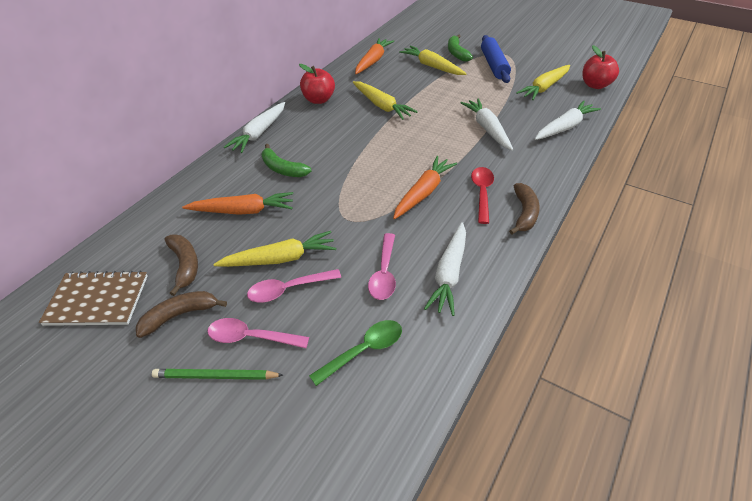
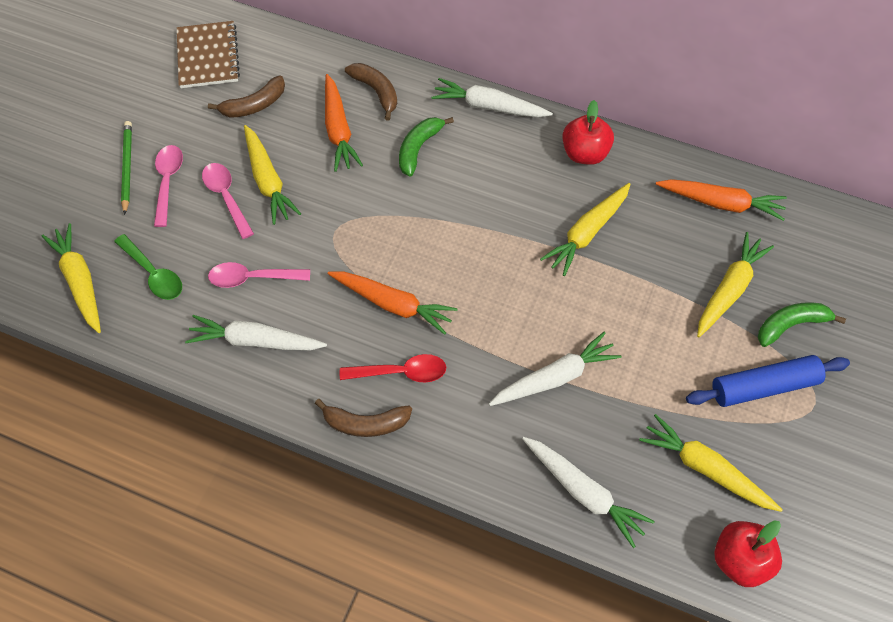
camera: 80 degrees right, 15 degrees up
brown banana [136,291,227,338] -> brown banana moved to [345,63,397,121]
none -> yellow carrot [41,223,101,333]

